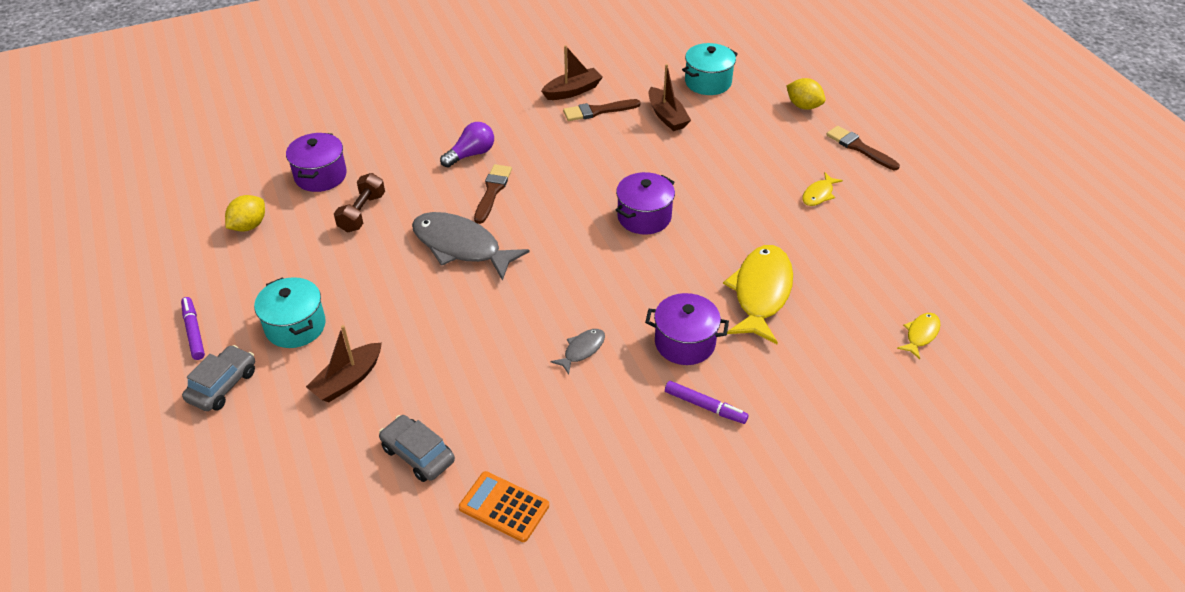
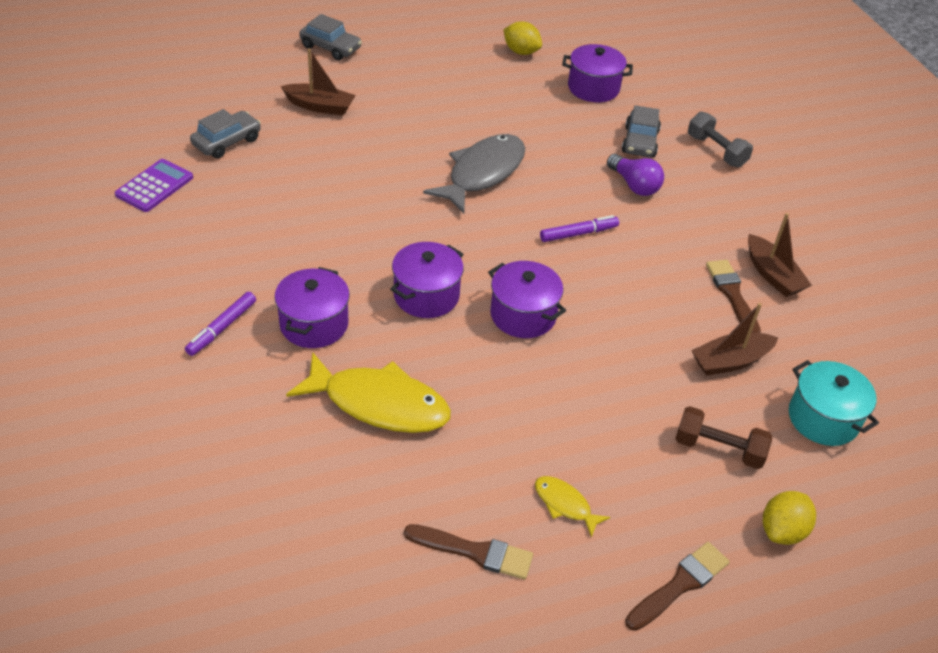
camera: 90 degrees right, 0 degrees up
purple marker [181,297,205,360] -> purple marker moved to [540,215,619,242]
turquoise pot [254,277,326,348] -> none
brown boat [306,325,382,403] -> brown boat turned 150 degrees clockwise [281,49,356,116]
brown dumbbell [334,173,385,232] -> brown dumbbell moved to [675,406,772,469]
orange calculator [459,471,549,542] -> purple calculator [115,159,193,212]
brown brush [474,164,512,224] -> brown brush moved to [404,524,533,579]
grey fish [551,329,605,374] -> none
yellow fish [897,313,941,359] -> none
none -> purple pot [390,242,464,318]
none -> grey car [622,105,661,157]
none -> grey dumbbell [688,112,753,167]

